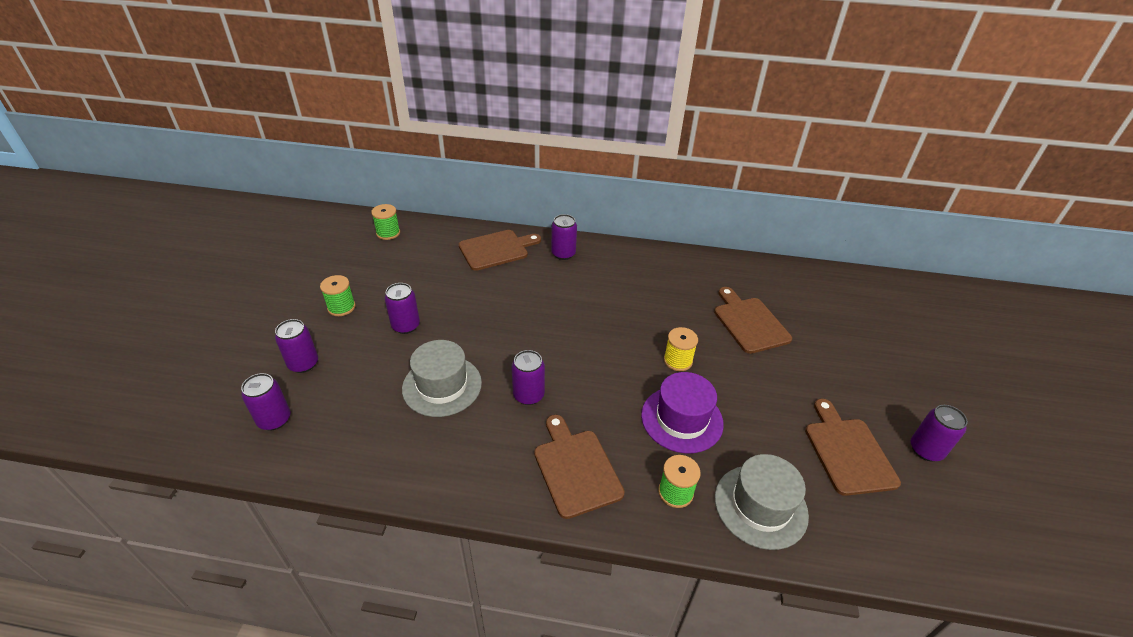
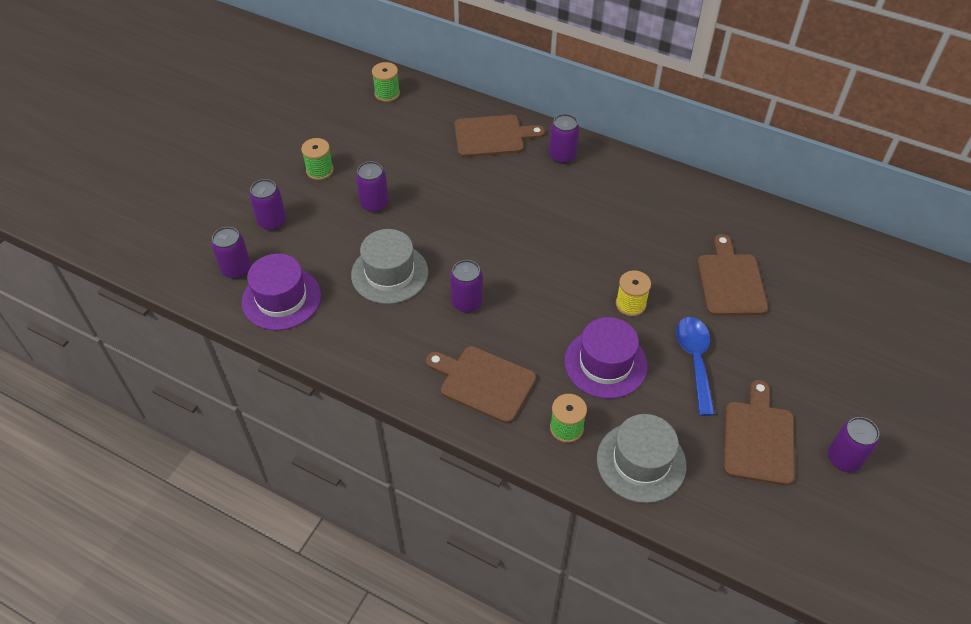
camera: 20 degrees right, 10 degrees up
brown cutting board [534,415,625,519] -> brown cutting board turned 60 degrees counterclockwise [426,346,536,424]
none -> purple hat [242,253,321,330]
none -> blue spoon [676,317,715,416]

